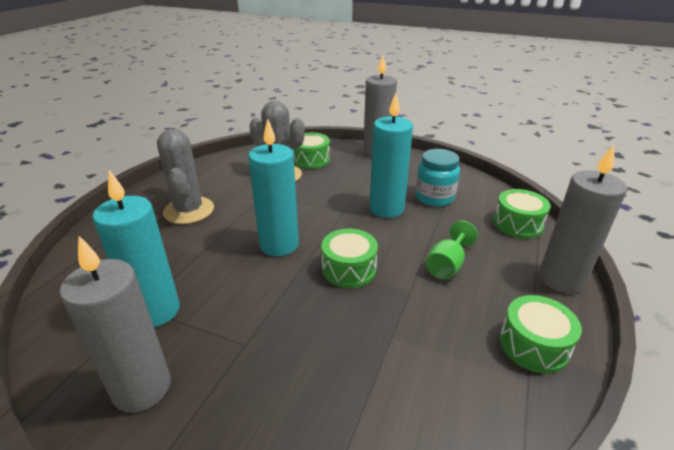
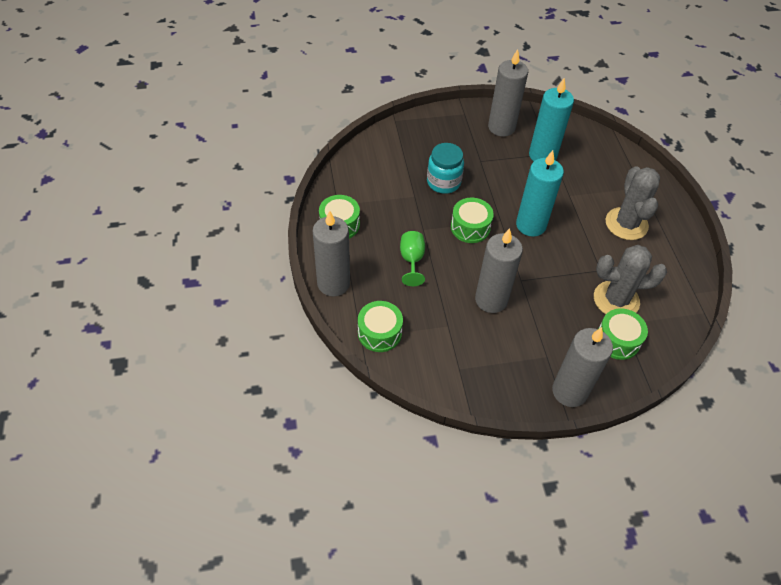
camera: 145 degrees right, 20 degrees up
grey cactus [157,129,214,224] -> grey cactus turned 45 degrees clockwise [606,166,660,240]
turquoise candle [369,93,413,218] -> grey candle [475,228,523,313]
turquoise jar [415,149,460,207] -> turquoise jar moved to [427,143,464,194]

